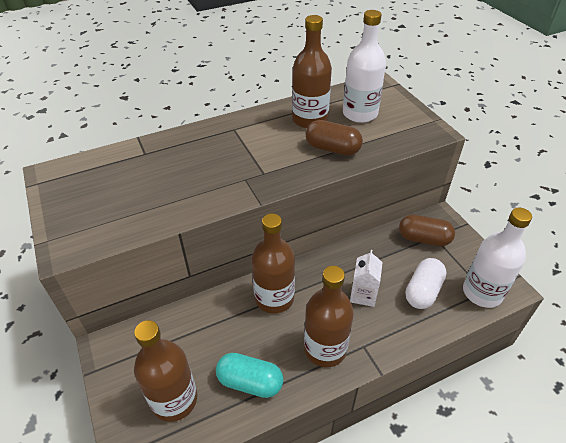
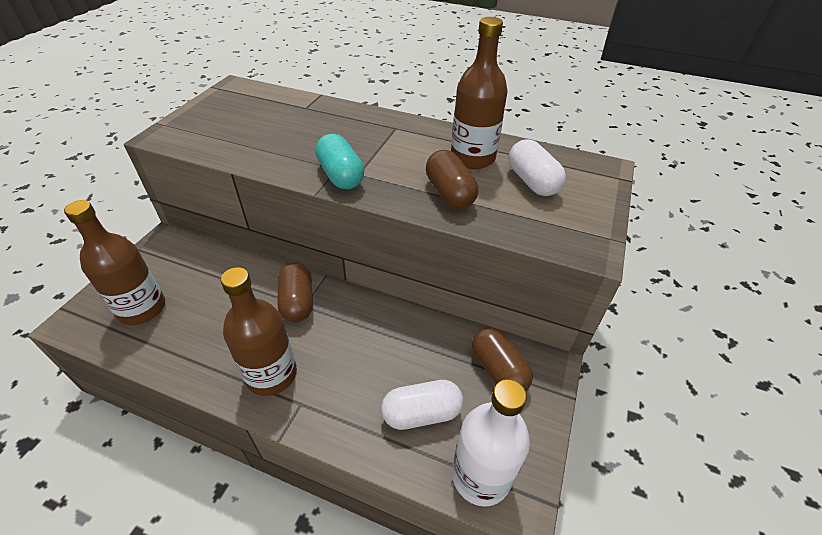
camera: 45 degrees right, 0 degrees up
turquoise capsule [216,353,283,398] -> turquoise capsule moved to [315,134,364,189]
brown bottle [251,213,295,313] -> brown capsule [278,262,313,322]
white bottle [343,10,386,123] -> white capsule [509,139,566,196]
white carton [350,250,383,307] -> none

